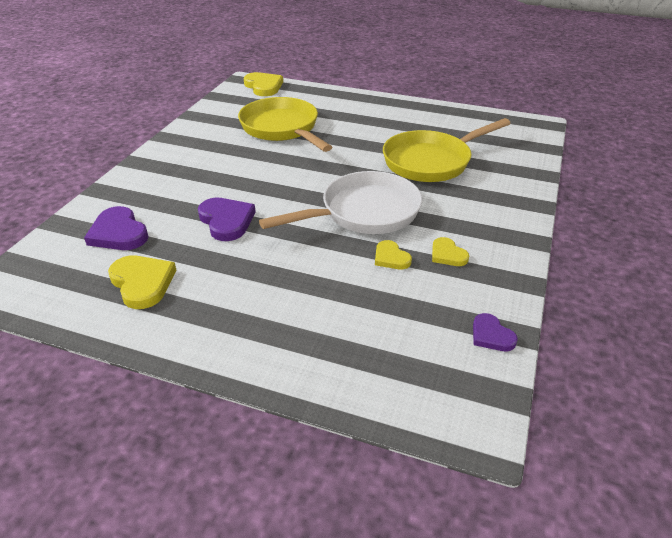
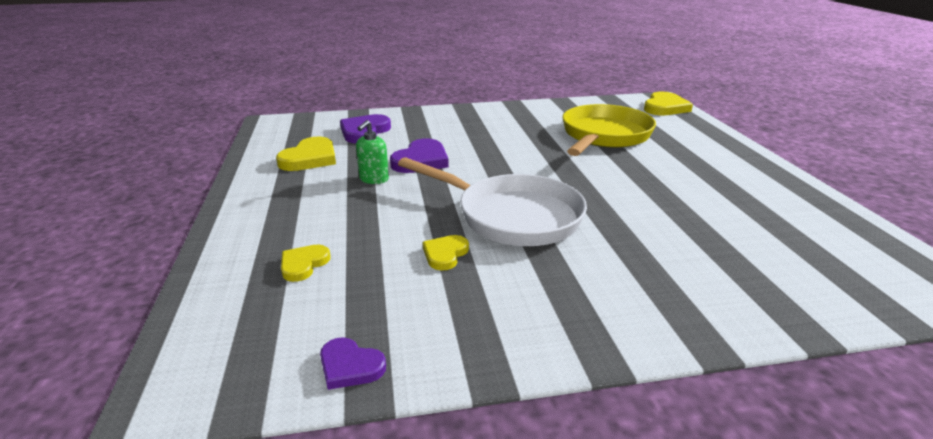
camera: 60 degrees right, 10 degrees down
yellow pan [383,118,511,182] -> none
yellow heart [432,237,469,266] -> yellow heart moved to [281,245,331,282]
purple heart [473,313,518,351] -> purple heart turned 90 degrees counterclockwise [320,337,386,390]
none -> green soap dispenser [356,120,389,184]

